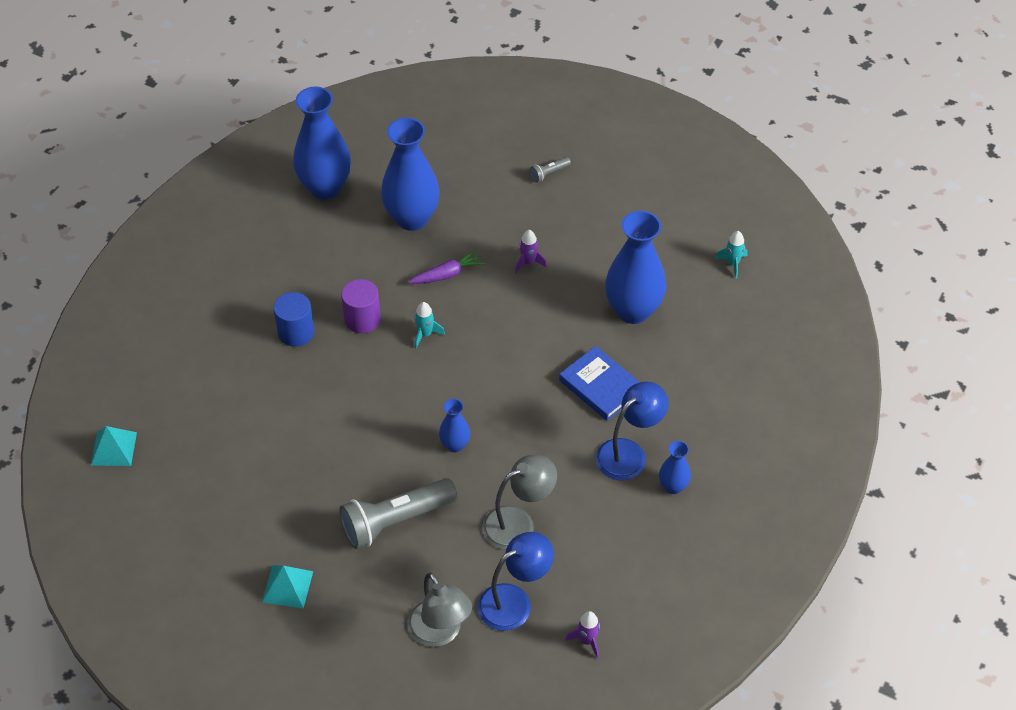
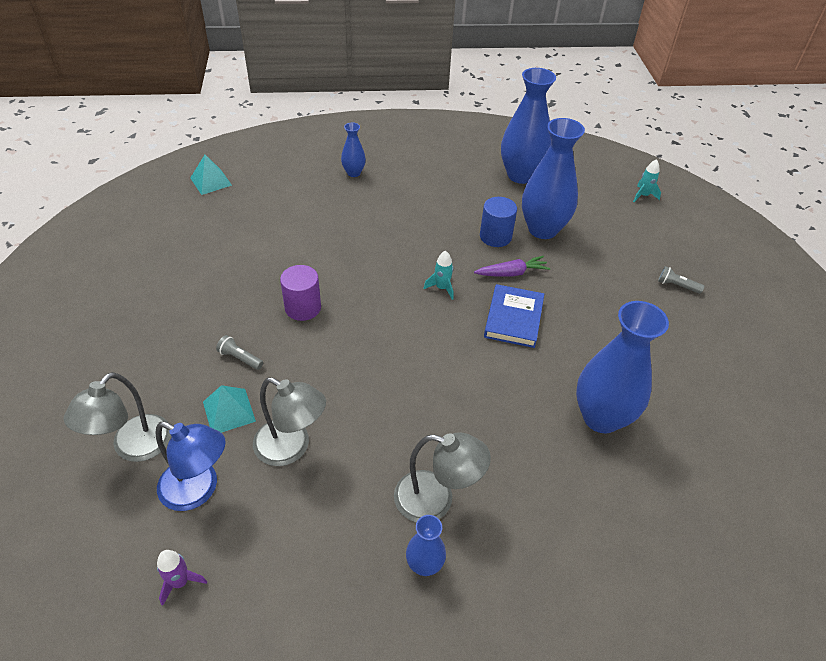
camera: 55 degrees right, 5 degrees down
turquoise pyramid [262,565,313,608] -> turquoise pyramid moved to [203,385,256,433]
blue cylinder [273,292,314,347] -> blue cylinder moved to [480,197,517,247]
grey flashlight [339,478,457,549] -> grey flashlight [216,335,263,370], size x0.42
purple cylinder [341,279,381,333] -> purple cylinder moved to [280,265,321,321]
purple carrot [408,249,485,284] -> purple carrot turned 45 degrees counterclockwise [474,256,550,277]
blue vase [439,399,470,452] -> blue vase moved to [341,122,366,177]
purple rocket [515,230,547,273] -> none
blue book [559,346,640,421] -> blue book moved to [484,284,544,348]
blue lamp [596,381,668,480] -> grey lamp [394,432,491,523]
turquoise rocket [715,231,748,279] -> turquoise rocket moved to [633,159,661,202]

